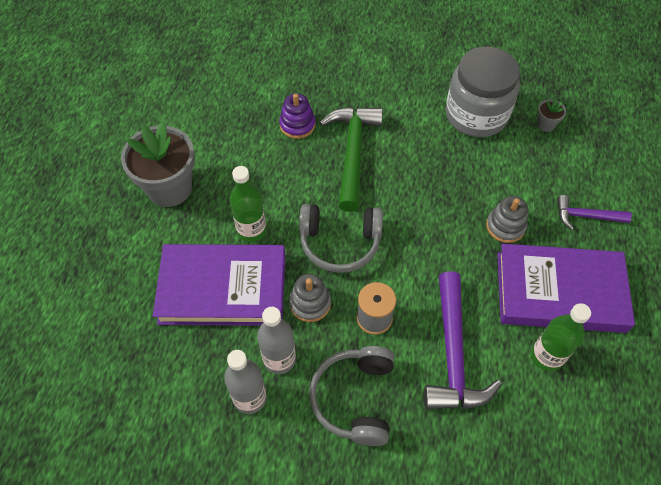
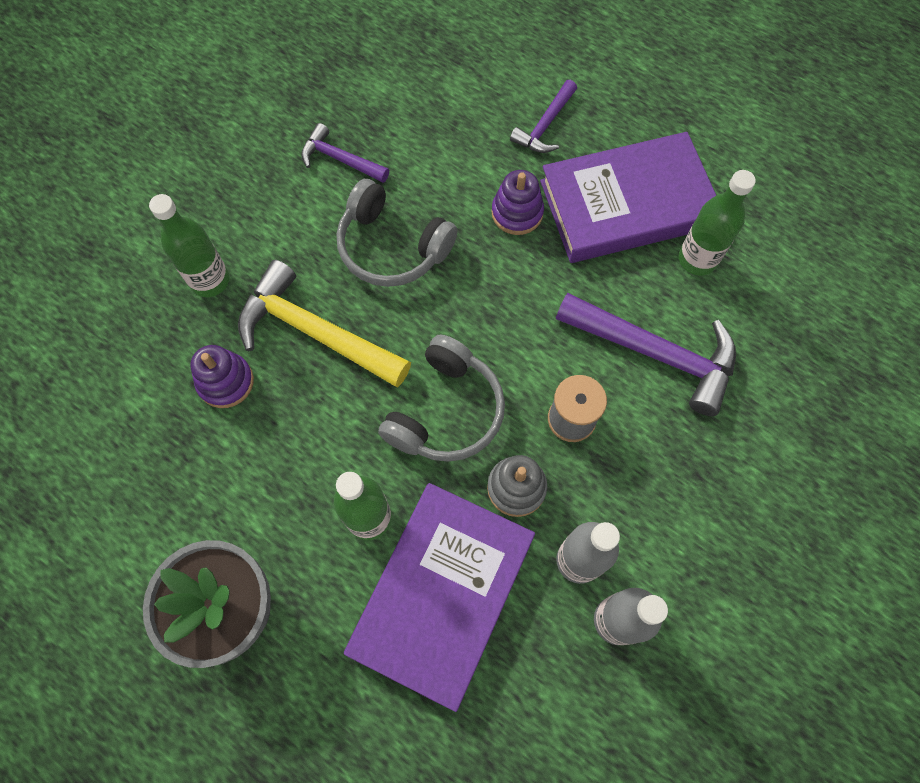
camera: 65 degrees left, 10 degrees up
grey headphones [310,346,394,446] -> grey headphones moved to [337,179,458,287]
green hammer [319,107,383,212] -> yellow hammer [238,260,411,387]
grey jar [446,47,520,137] -> purple hammer [301,123,389,183]
grey stacking toy [486,196,528,243] -> purple stacking toy [491,170,544,235]
purple book [497,244,635,333] -> purple book turned 45 degrees clockwise [540,132,717,263]
grey flower pot [537,98,566,132] -> none
none -> green bottle [149,194,229,297]

